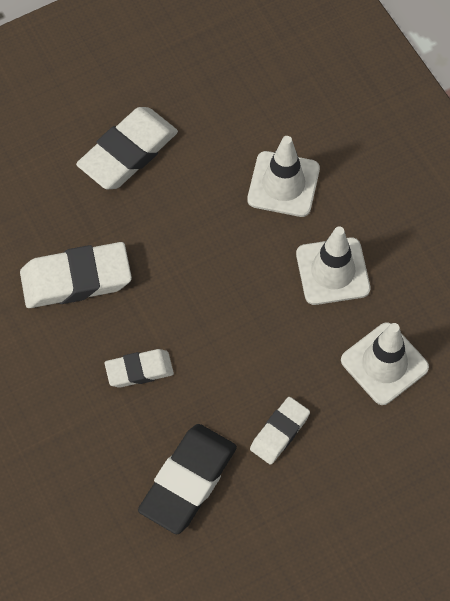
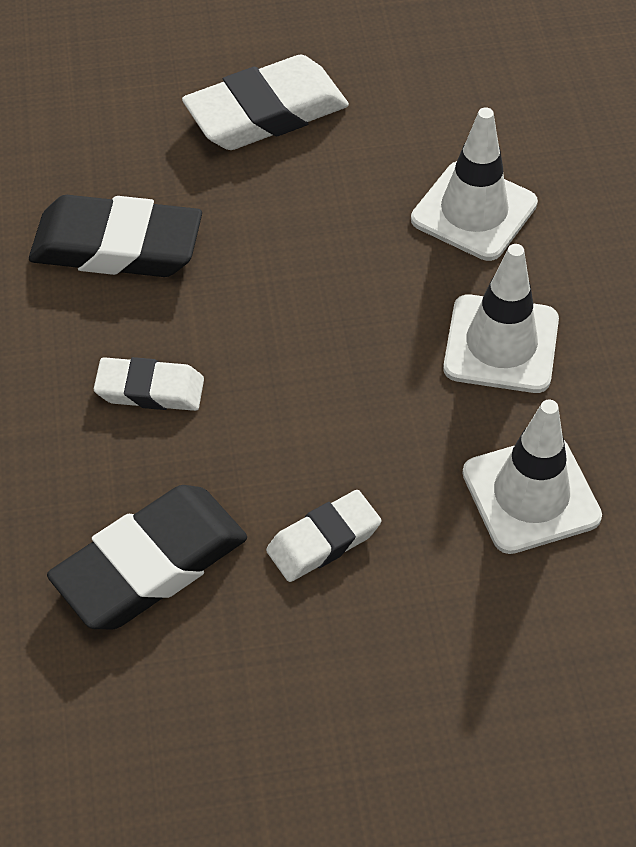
camera: 20 degrees right, 10 degrees down
white eraser [20,242,132,308] -> black eraser [29,195,202,277]

